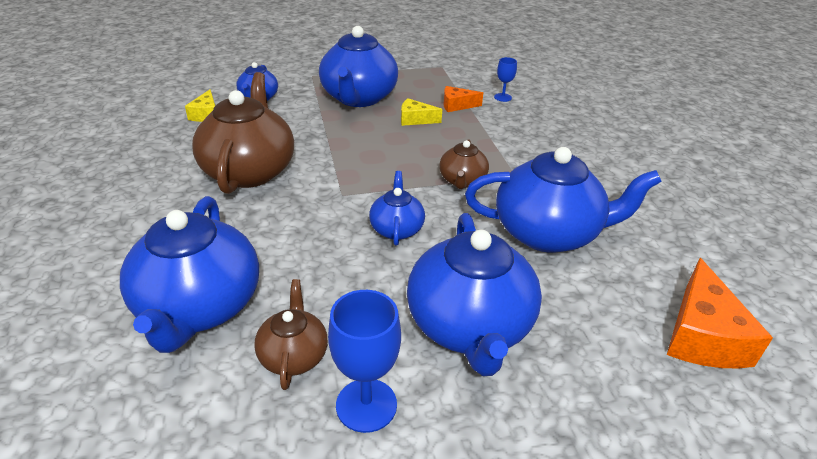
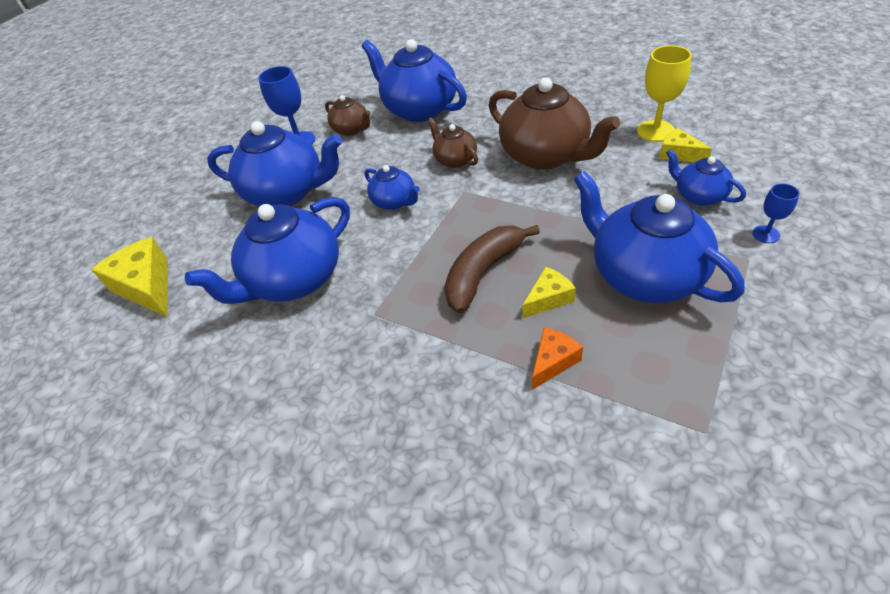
camera: 140 degrees right, 10 degrees up
blue teapot [407,213,542,376] -> blue teapot turned 150 degrees clockwise [207,121,342,206]
brown teapot [439,139,489,189] -> brown teapot moved to [428,117,478,168]
blue goblet [494,57,517,102] -> blue goblet moved to [752,183,800,243]
orange cheese [667,258,773,369] -> yellow cheese [91,237,168,317]
none -> brown banana [444,225,540,313]
none -> yellow goblet [637,45,692,142]

